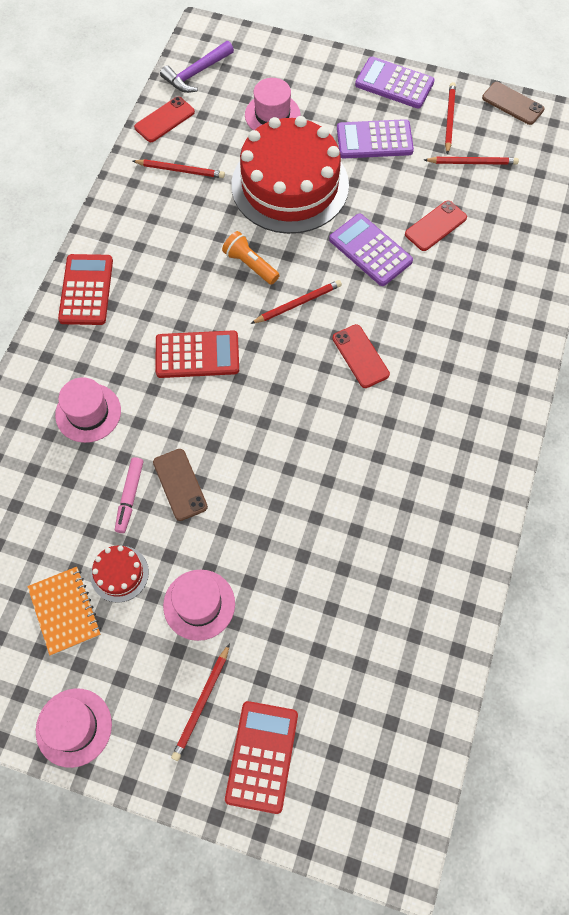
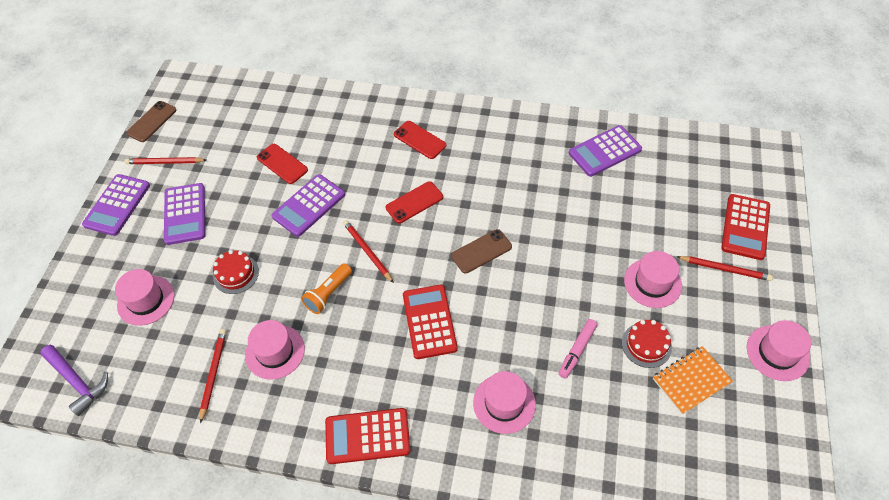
camera: 95 degrees left, 10 degrees down
pink marker [115,457,143,533] -> pink marker turned 120 degrees clockwise [559,319,597,379]
red phone [134,97,195,142] -> red phone moved to [394,121,446,159]
brown phone [153,449,208,521] -> brown phone moved to [451,229,512,274]
red calculator [225,701,298,814] -> red calculator turned 75 degrees counterclockwise [721,194,770,260]
red cake [231,116,349,234] -> red cake [213,250,259,294], size x0.40
red pencil [424,157,519,165] -> none
none -> pink hat [245,320,305,380]
none -> purple calculator [569,125,642,177]

